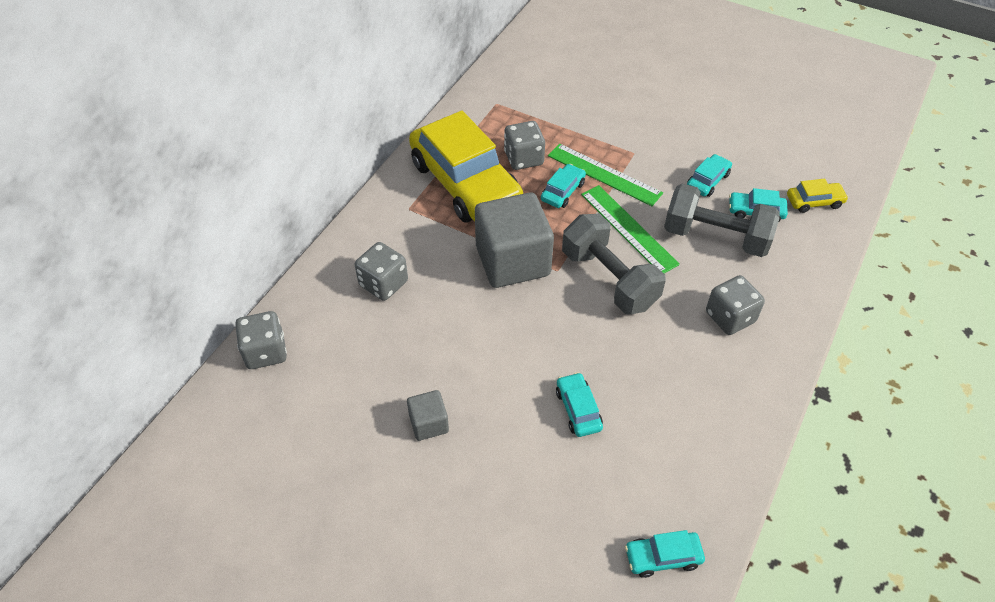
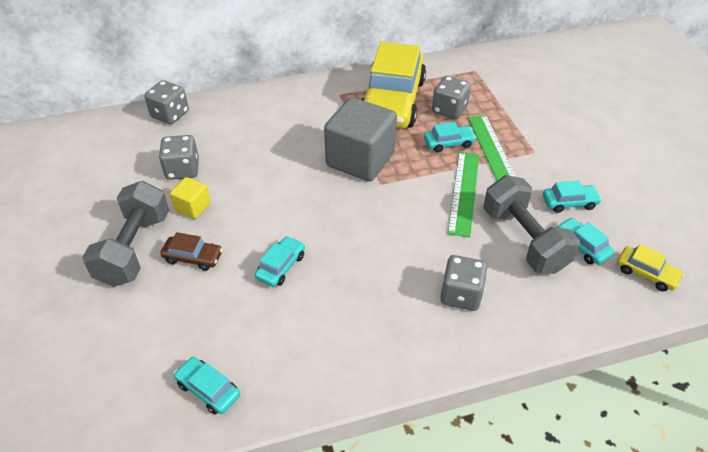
camera: 45 degrees right, 5 degrees down
grey dice [355,242,408,301] -> grey dice moved to [159,135,199,180]
grey cube [407,390,449,441] -> yellow cube [170,177,211,219]
grey dumbbell [562,214,666,314] -> grey dumbbell moved to [82,181,169,287]
none -> brown car [160,232,223,271]

